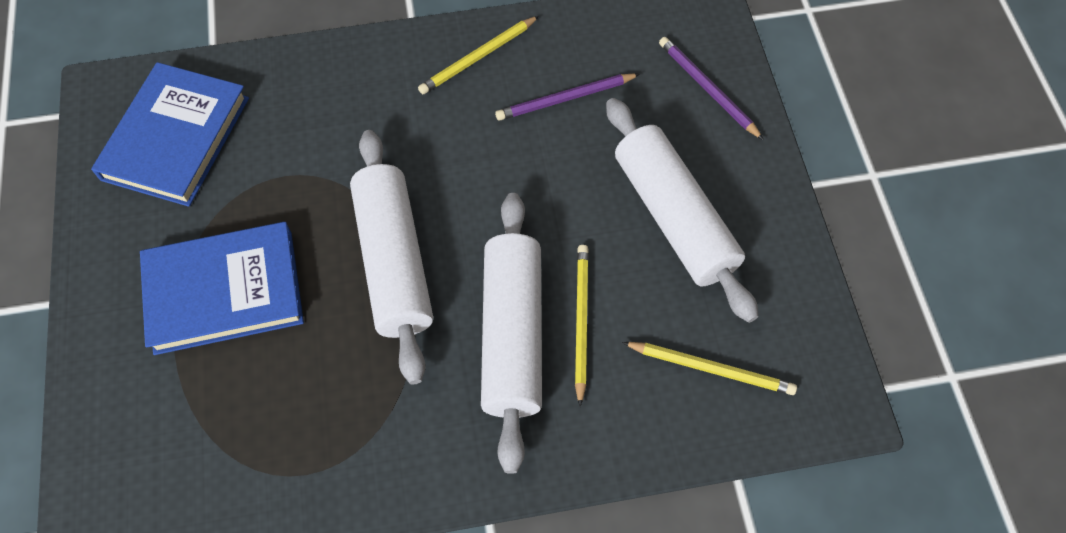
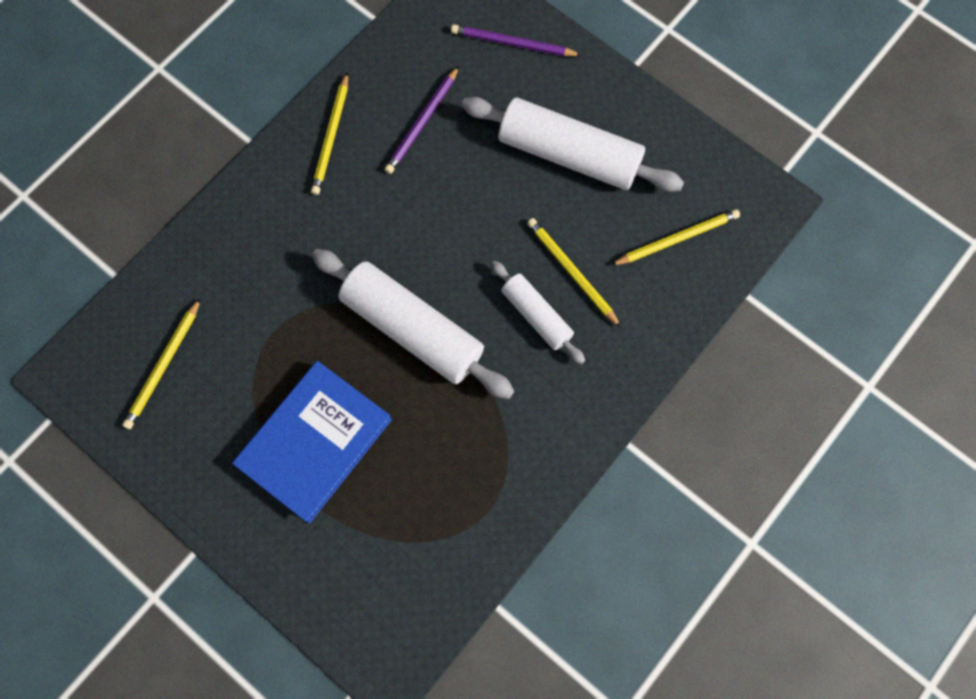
camera: 40 degrees left, 10 degrees up
blue book [91,62,249,207] -> yellow pencil [122,298,201,429]
white rolling pin [481,193,542,474] -> white rolling pin [491,261,585,364], size x0.56

